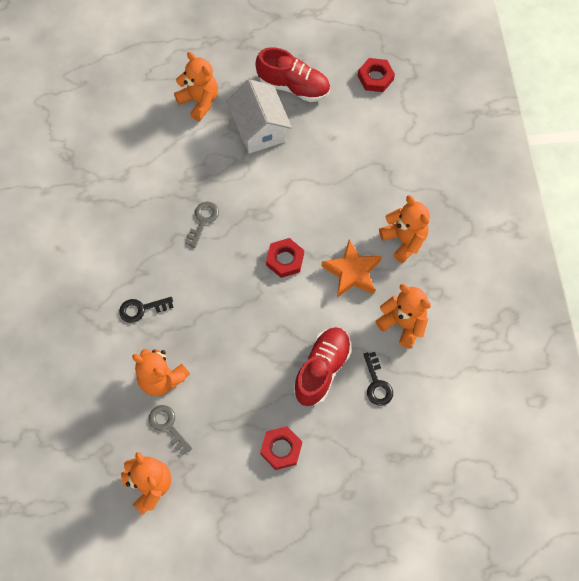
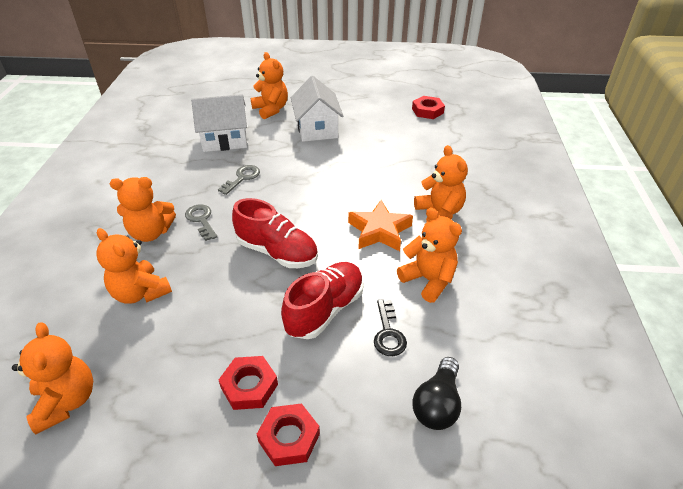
camera: 10 degrees right, 25 degrees down
black key [119,297,174,323] -> orange teddy bear [110,177,176,242]
grey key [149,405,192,456] -> grey key moved to [185,204,217,241]
red shoe [256,47,330,102] -> red shoe moved to [232,198,318,268]
red nut [266,238,304,278] -> red nut moved to [257,403,320,466]
none -> white house [191,94,247,152]
none -> black light bulb [412,357,461,430]

